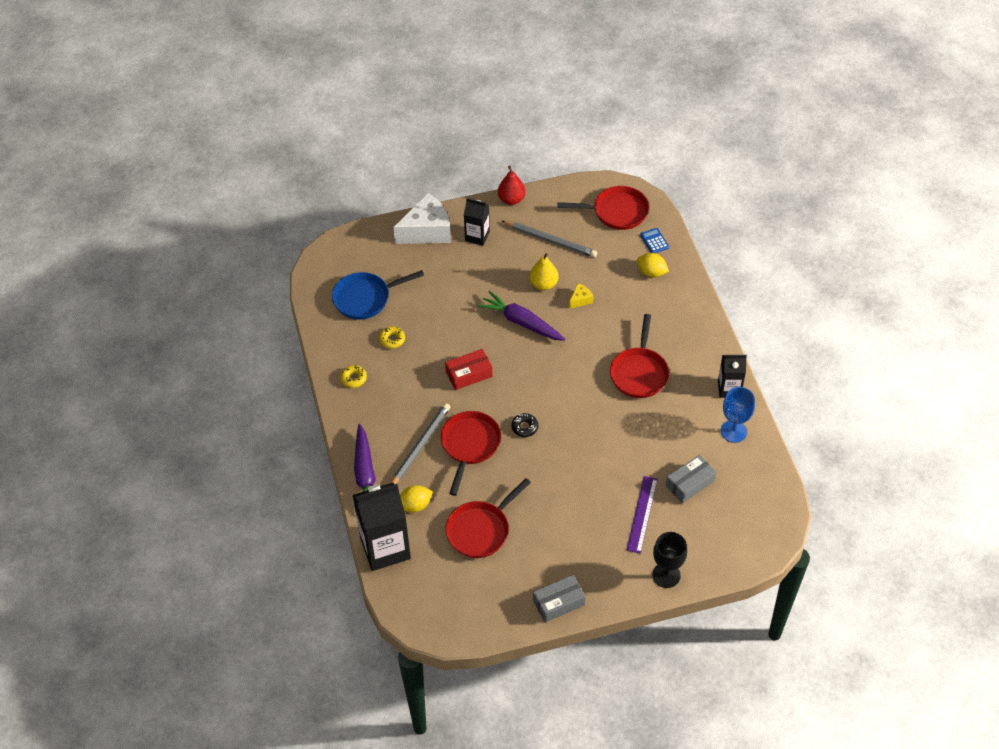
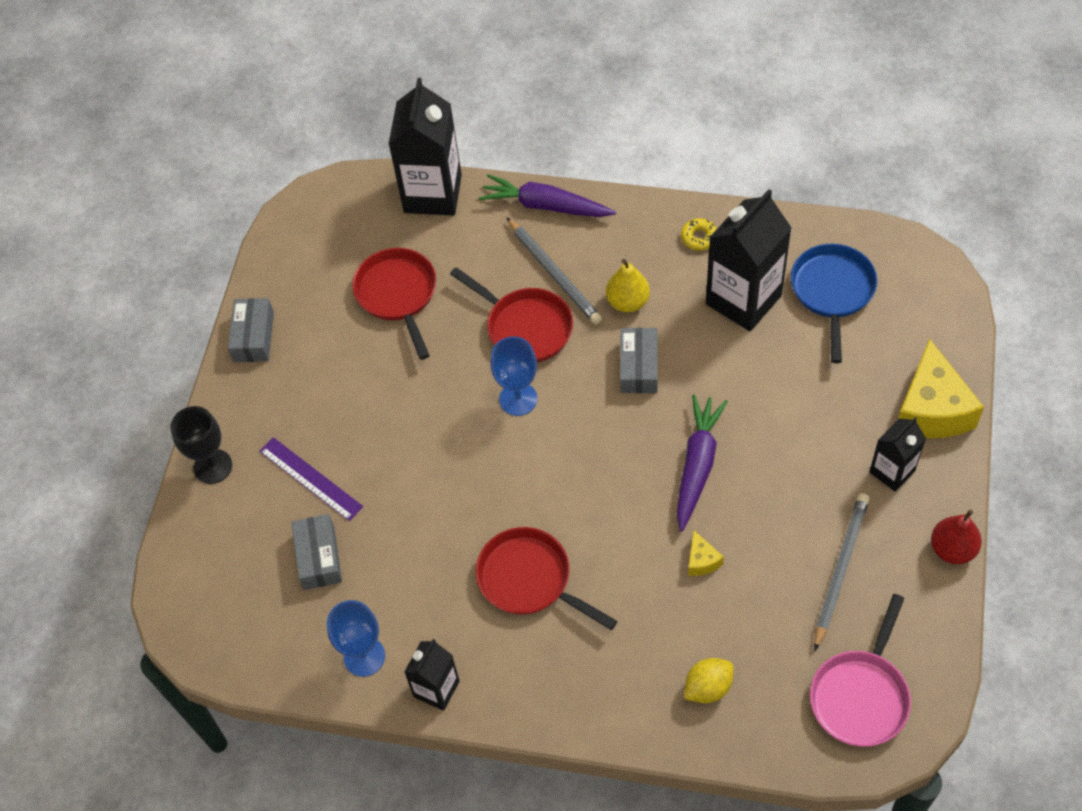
camera: 120 degrees right, 5 degrees up
yellow donut [379,326,405,348] -> black carton [706,189,792,331]
white cheese [393,193,451,244] -> yellow cheese [898,339,984,438]
yellow lemon [400,485,433,513] -> none
red box [445,349,493,390] -> grey box [620,328,658,393]
purple carrot [477,291,566,341] -> purple carrot turned 45 degrees counterclockwise [677,394,728,532]
grey pencil [502,221,597,258] -> grey pencil turned 150 degrees clockwise [814,493,870,651]
black donut [511,413,538,437] -> blue goblet [490,337,537,416]
yellow pear [529,253,559,290] -> yellow pear moved to [606,259,650,312]
red pan [557,186,649,230] -> pink pan [810,594,911,747]
blue calculator [640,228,669,253] -> none

